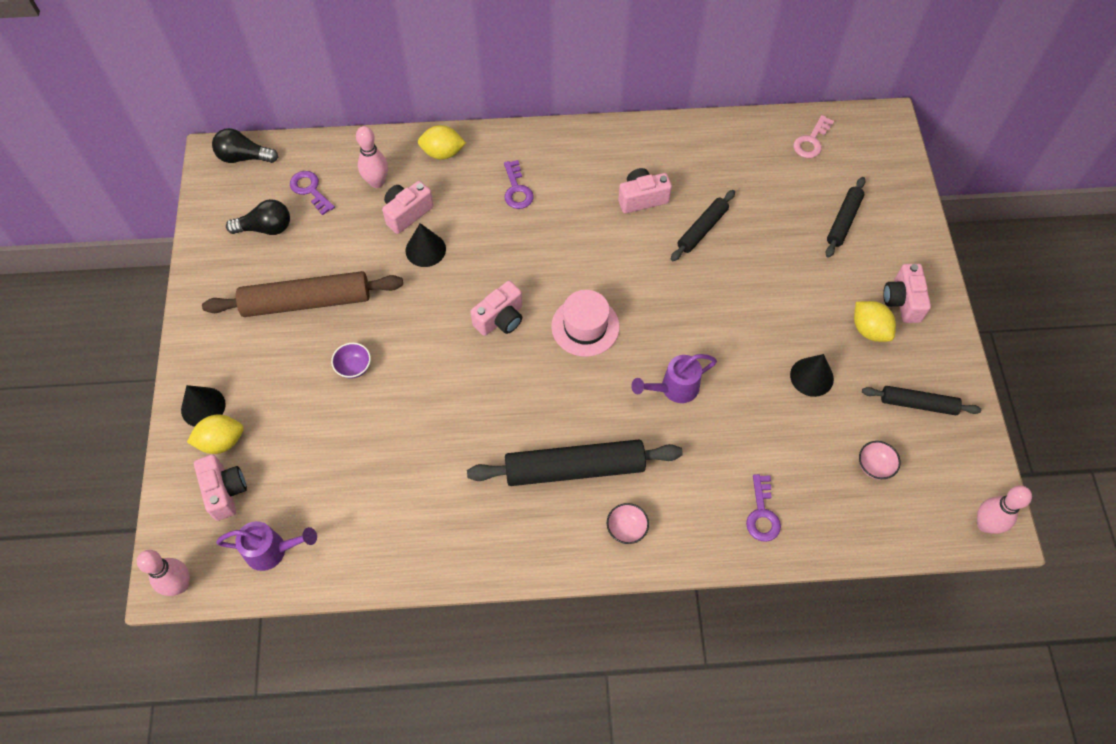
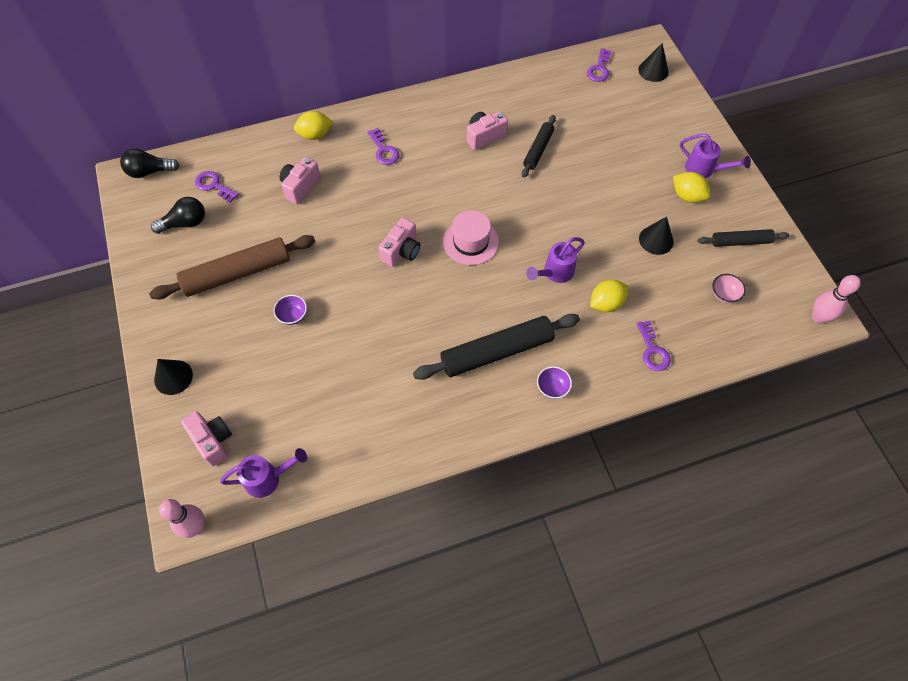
camera: 15 degrees left, 0 degrees up
yellow lemon [187,415,244,454] -> yellow lemon moved to [590,280,628,312]
pink bowling pin [356,126,388,188] -> none
black cone [405,223,446,267] -> black cone moved to [638,43,669,82]
pink bowl [607,503,649,544] -> purple bowl [537,366,572,399]
pink key [793,115,834,158] -> purple key [587,48,612,82]
black rolling pin [825,177,865,258] -> none
pink camera [883,264,931,323] -> purple watering can [680,134,751,179]

